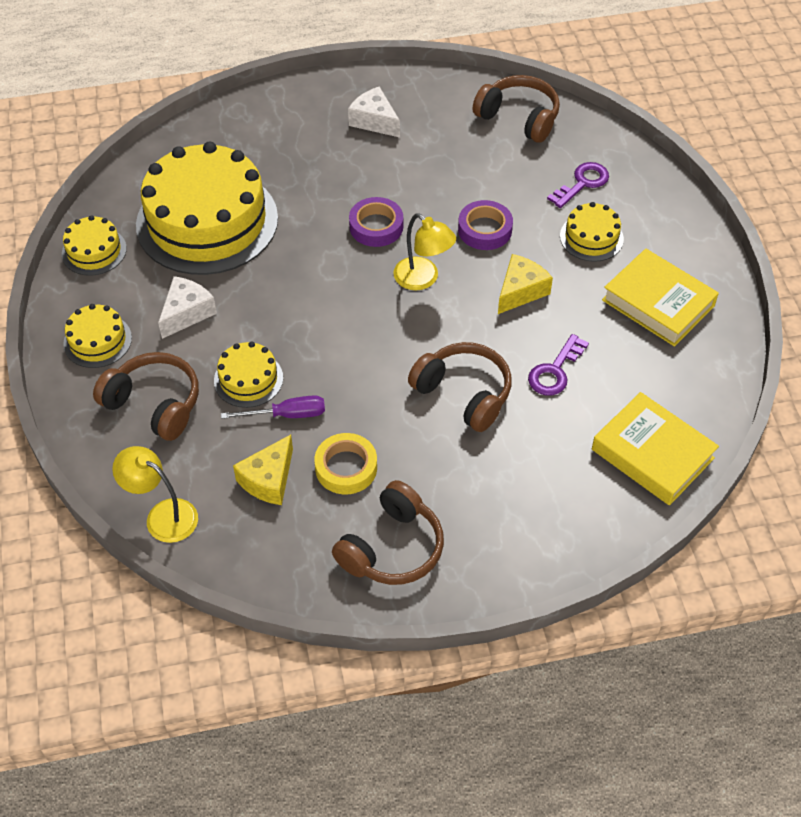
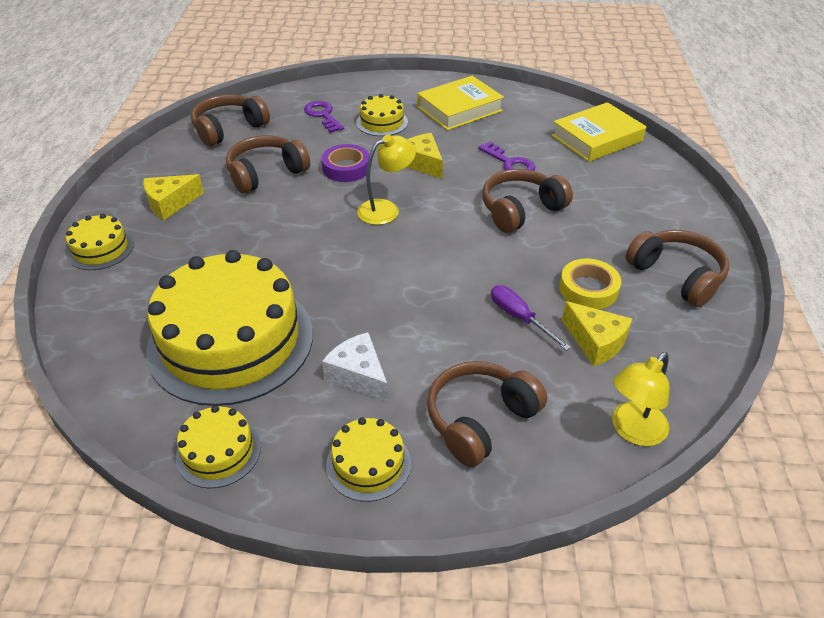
camera: 75 degrees left, 10 degrees down
yellow cake [214,342,283,408] -> yellow cake moved to [66,214,134,270]
purple screwdriver [221,395,325,419] -> purple screwdriver turned 45 degrees counterclockwise [491,285,571,351]
white cheese [348,86,400,138] -> yellow cheese [143,174,204,220]
purple tape [349,197,403,247] -> none
none -> brown headphones [226,135,310,194]

